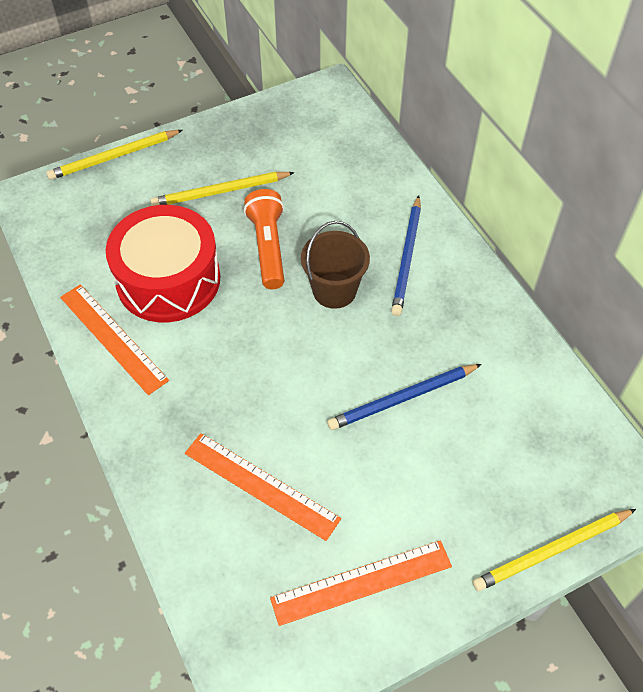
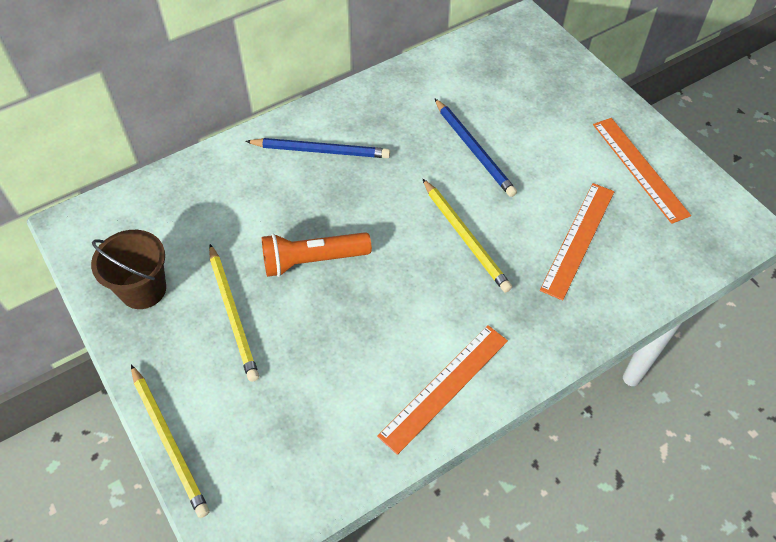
camera: 95 degrees left, 0 degrees up
red drum [106,205,220,322] -> none
brown bucket [301,221,370,309] -> brown bucket moved to [91,230,166,309]
yellow pencil [473,509,636,591] -> yellow pencil moved to [423,179,512,293]

